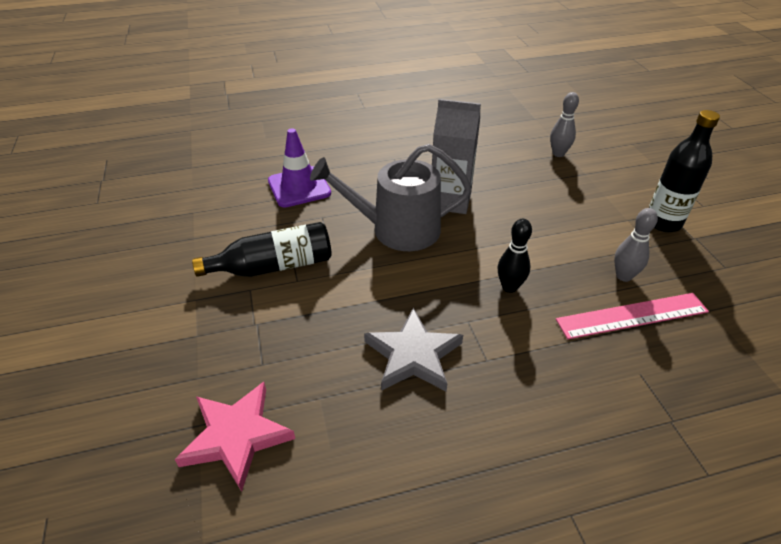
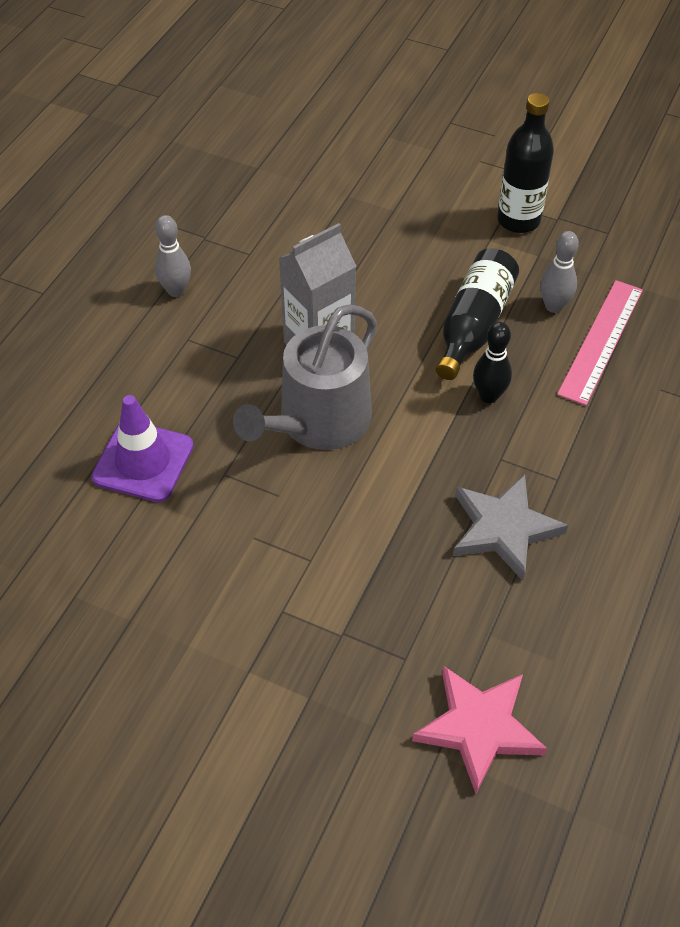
camera: 50 degrees left, 10 degrees up
black bottle [192,222,332,277] -> black bottle moved to [436,248,519,380]
grey bowling pin [550,92,579,157] -> grey bowling pin moved to [155,215,191,297]

